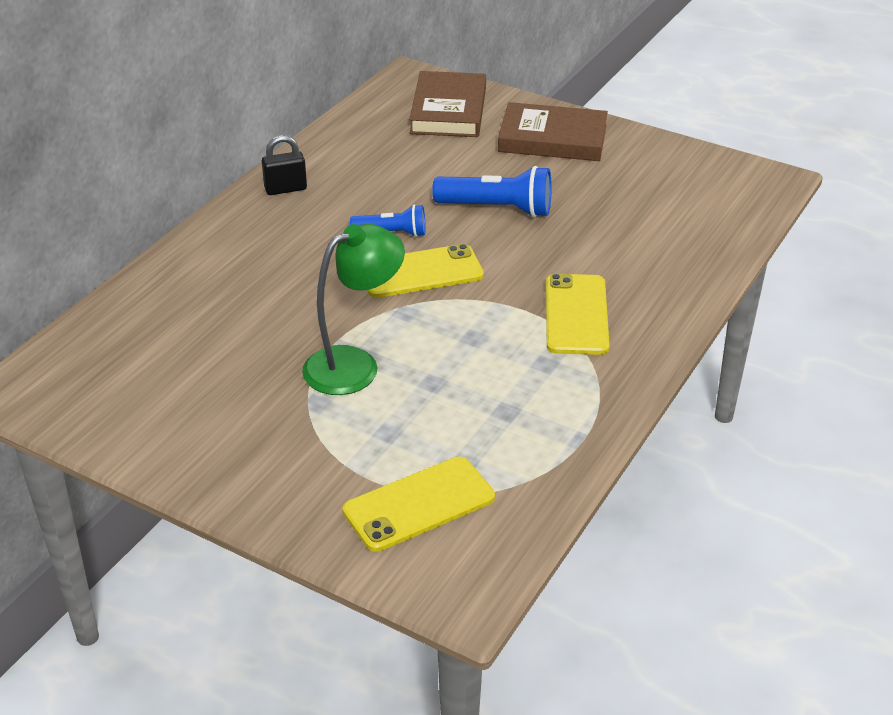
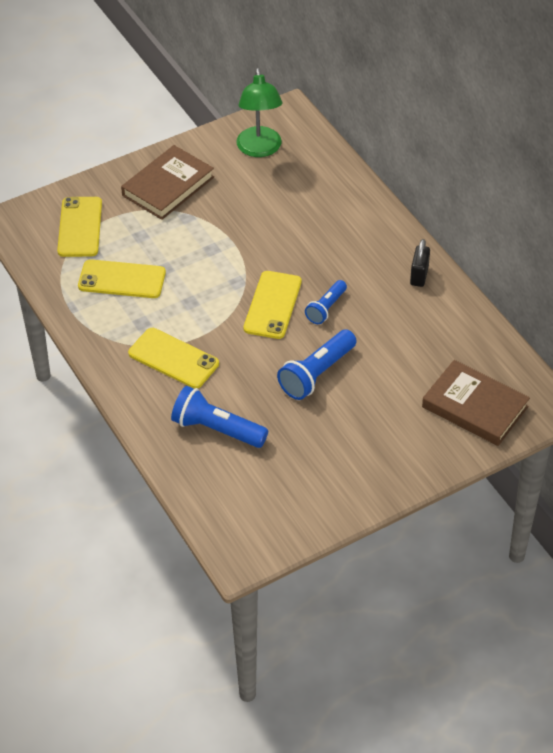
camera: 120 degrees right, 10 degrees up
green lamp [302,224,405,395] -> green lamp moved to [236,68,282,157]
brown book [498,102,608,161] -> brown book moved to [121,145,214,220]
none -> yellow phone [78,259,166,298]
none -> blue flashlight [171,386,268,448]

